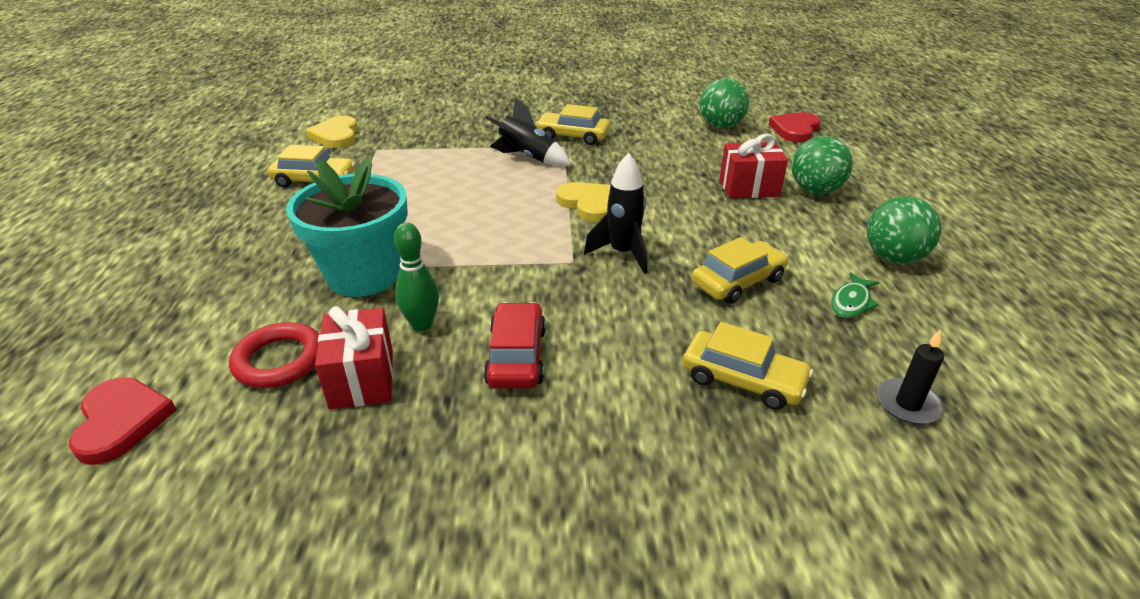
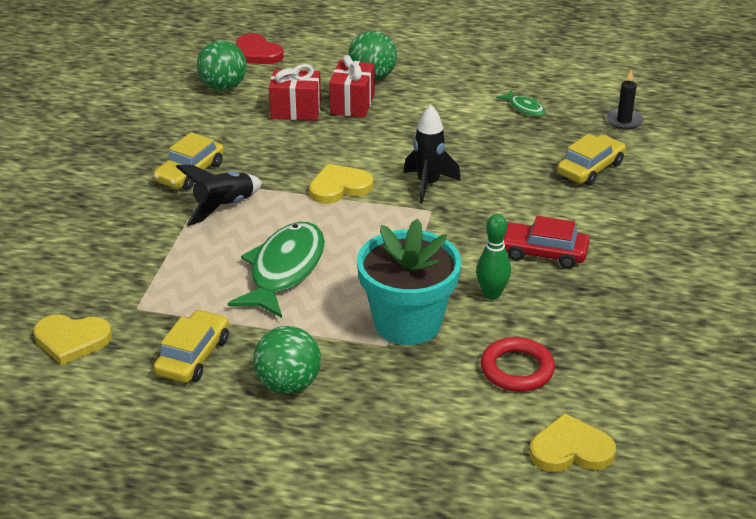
camera: 75 degrees left, 0 degrees up
red heart [69,378,177,465] -> yellow heart [530,413,616,472]
red gift [315,306,393,410] -> red gift moved to [269,64,321,121]
yellow car [691,237,788,304] -> none
green ball [867,196,942,264] -> green ball moved to [253,326,321,394]
none -> green fish [228,222,325,318]

